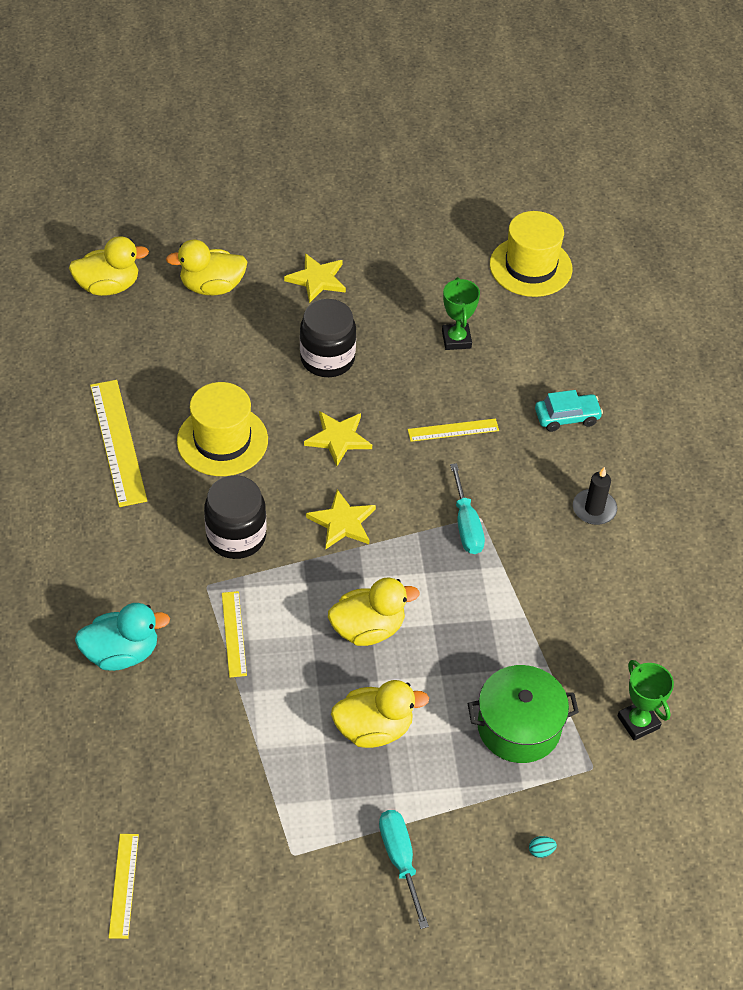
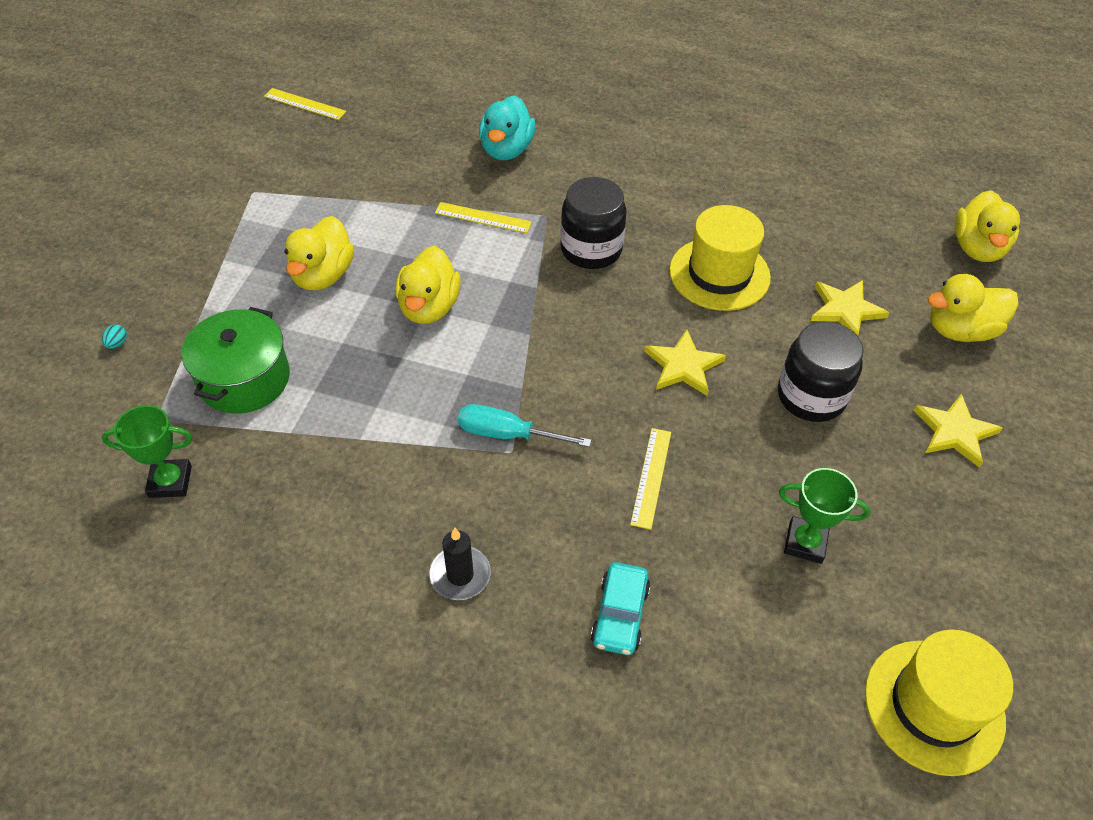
camera: 115 degrees right, 0 degrees up
yellow ruler [90,380,147,507] -> none
yellow duck [166,240,247,295] -> yellow duck turned 120 degrees counterclockwise [927,274,1019,342]
yellow star [306,489,376,549] -> yellow star moved to [811,280,889,336]
turquoise screwdriver [379,810,429,929] -> none

